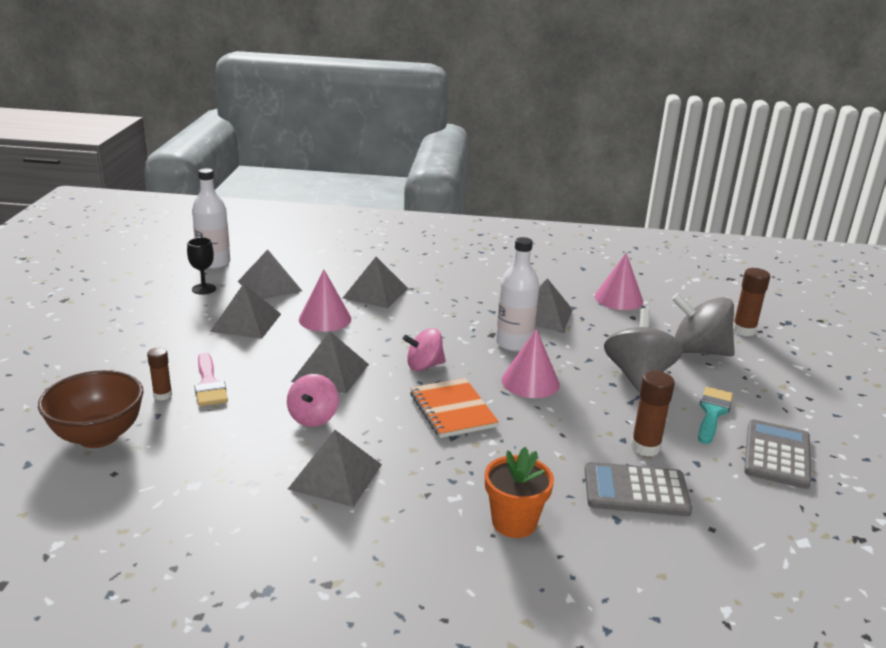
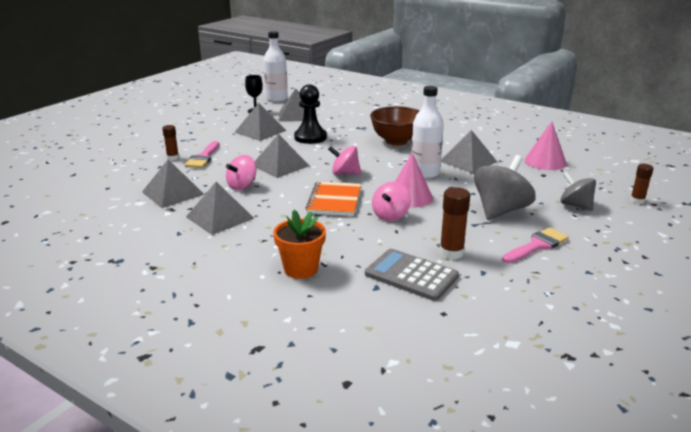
camera: 30 degrees right, 0 degrees up
brown bowl [38,370,144,448] -> brown bowl moved to [370,106,420,146]
pink cone [299,270,351,332] -> black pawn [294,84,327,144]
grey pyramid [343,257,408,308] -> grey pyramid moved to [142,159,205,208]
grey spinning top [672,293,735,356] -> grey spinning top [561,172,596,211], size x0.62
turquoise brush [698,387,733,444] -> pink brush [502,228,569,263]
brown glue stick [733,268,770,336] -> brown glue stick [630,164,654,204], size x0.65
grey calculator [744,419,811,489] -> none
none -> pink spinning top [372,182,411,221]

